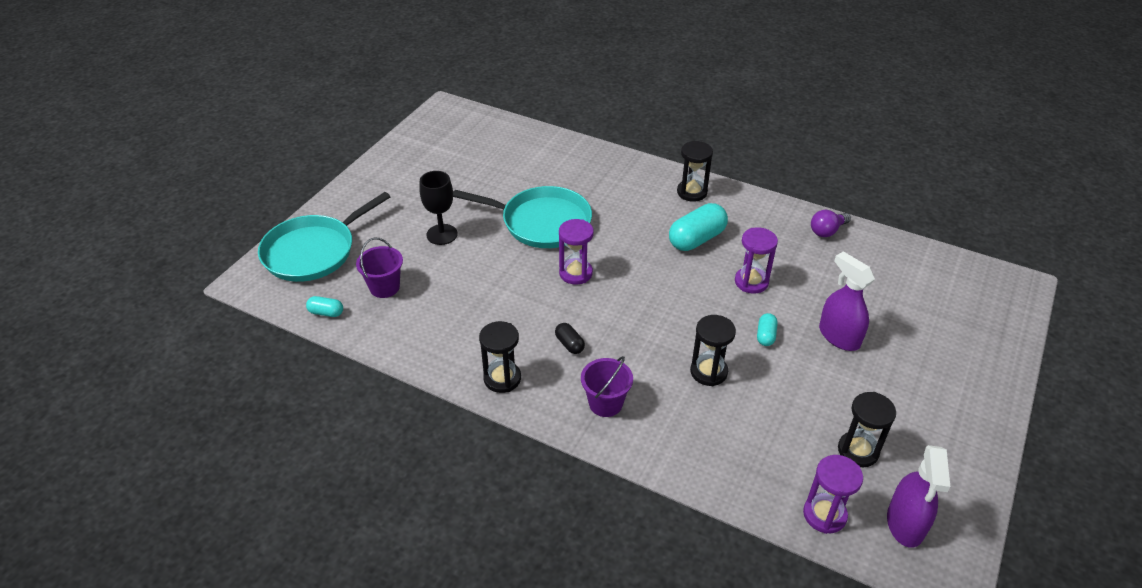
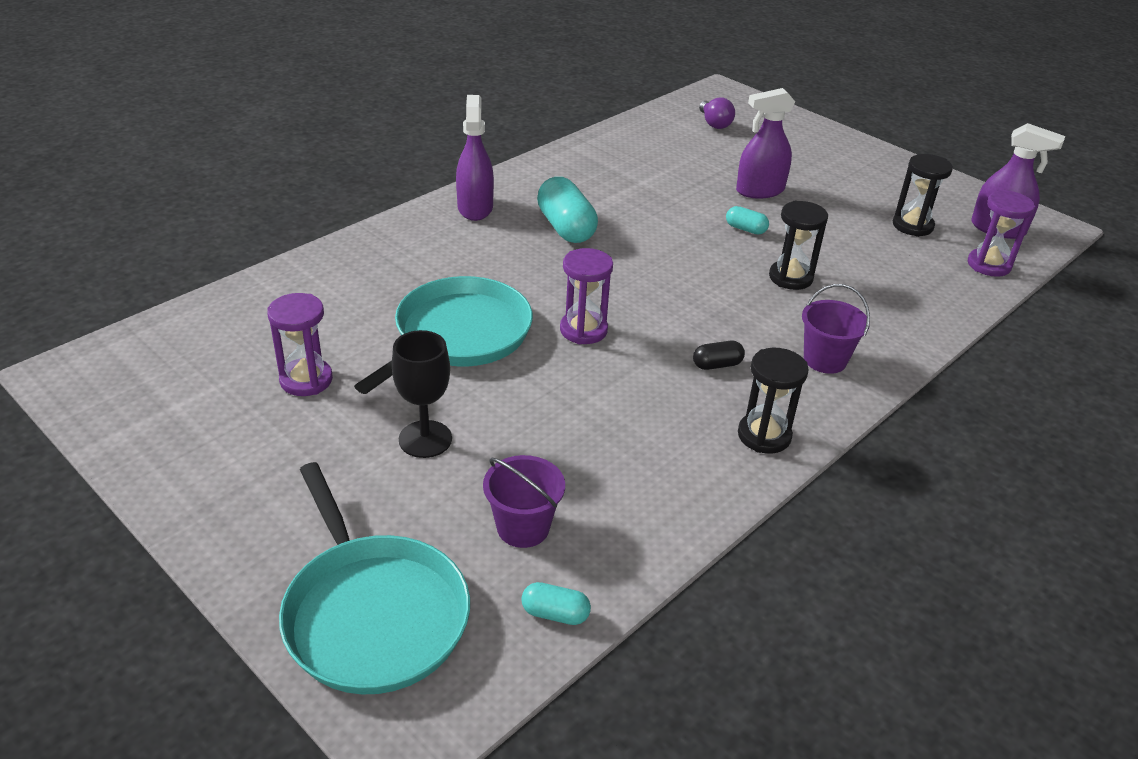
camera: 75 degrees left, 5 degrees down
turquoise capsule [306,296,343,317] -> turquoise capsule turned 75 degrees clockwise [521,582,591,625]
black hourglass [677,141,713,202] -> purple spray bottle [456,95,494,221]
purple hourglass [735,227,778,293] -> purple hourglass moved to [267,293,333,396]
purple light bulb [811,210,851,237] -> purple light bulb moved to [699,97,735,129]

